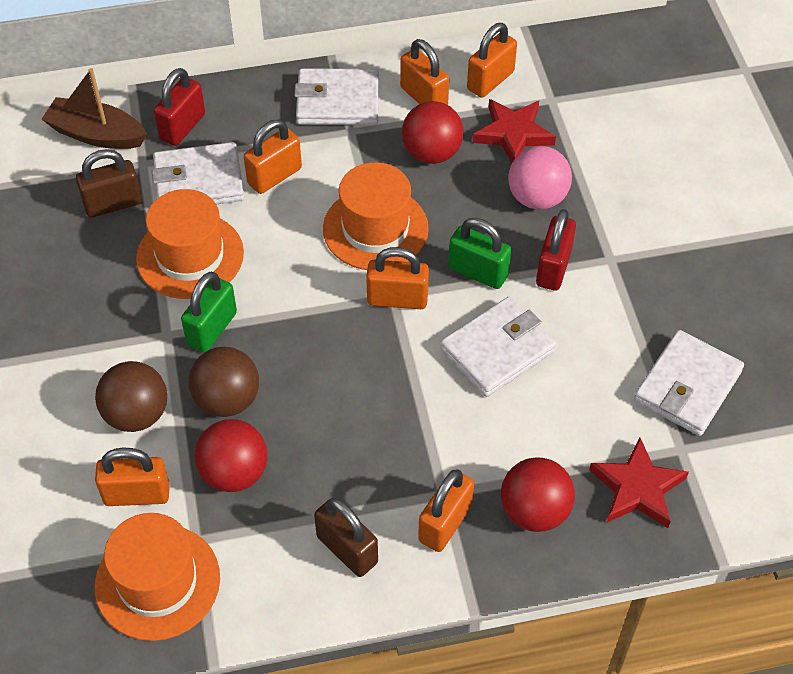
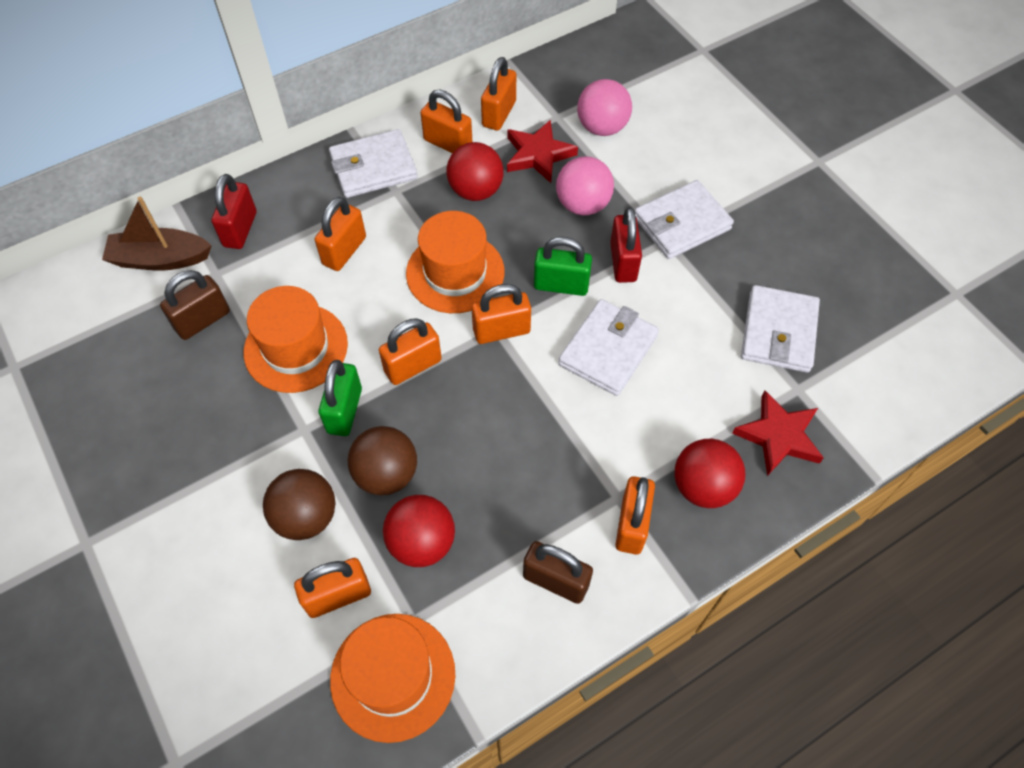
camera: 20 degrees left, 5 degrees up
white wallet [152,142,244,204] -> white wallet moved to [635,180,734,259]
none -> orange padlock [379,318,442,385]
none -> pink ball [577,79,632,136]

